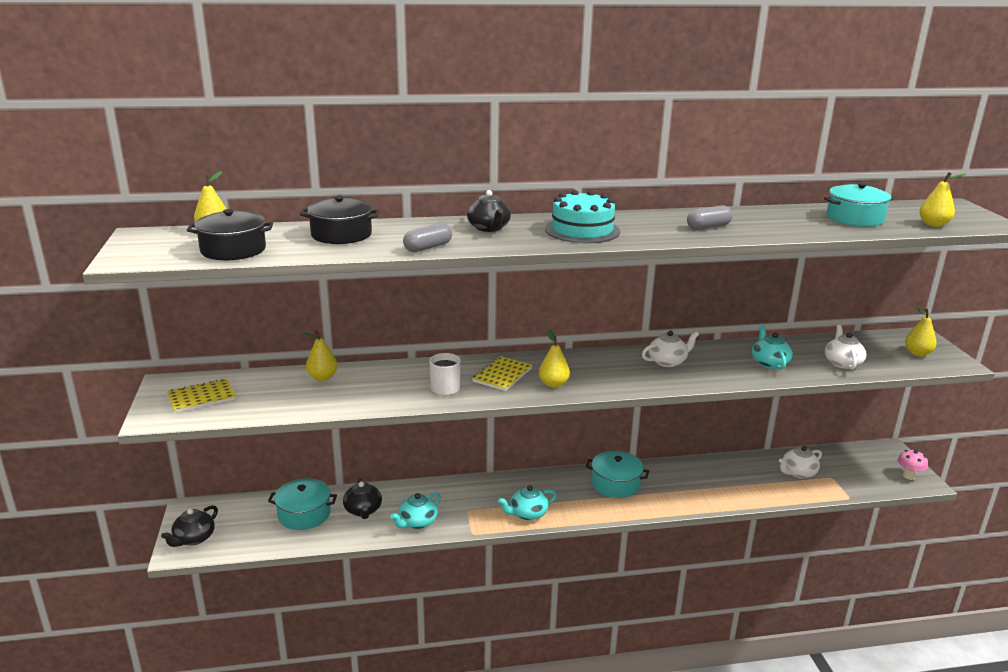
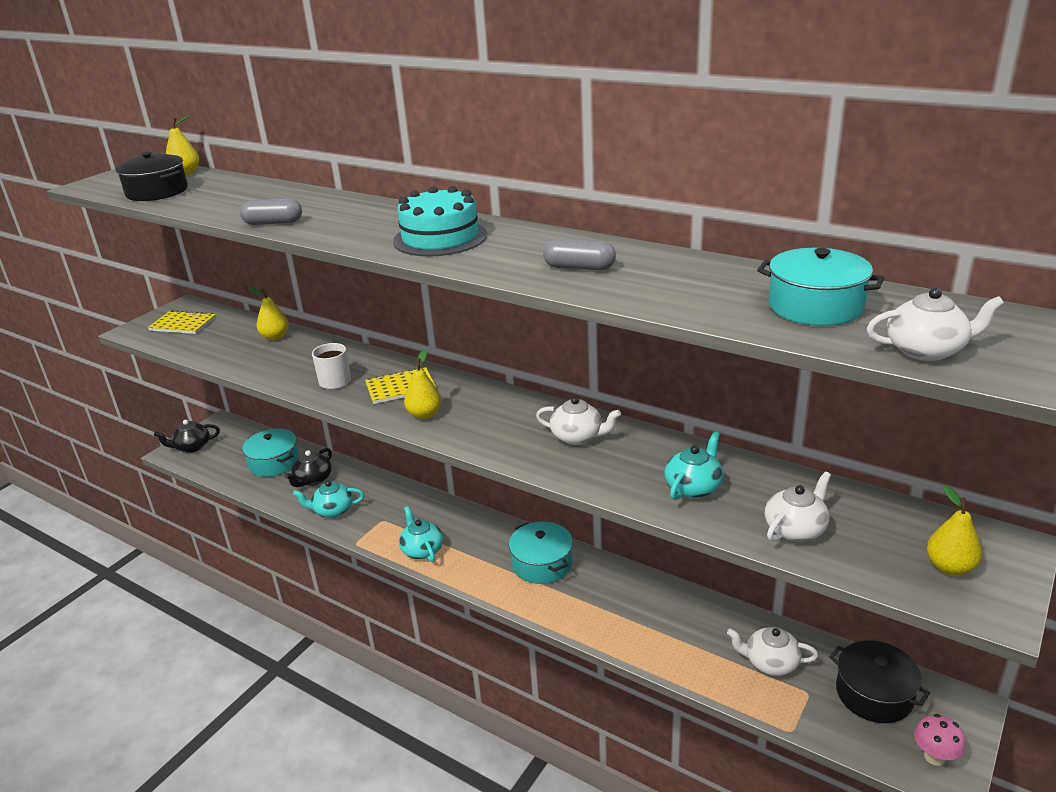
camera: 45 degrees right, 5 degrees up
black pot [300,196,380,244] -> black pot moved to [829,641,930,723]
black teapot [467,190,511,232] -> none
turquoise teapot [498,485,557,521] -> turquoise teapot turned 45 degrees clockwise [399,506,443,562]
yellow pear [920,172,966,227] -> white teapot [867,288,1004,361]

